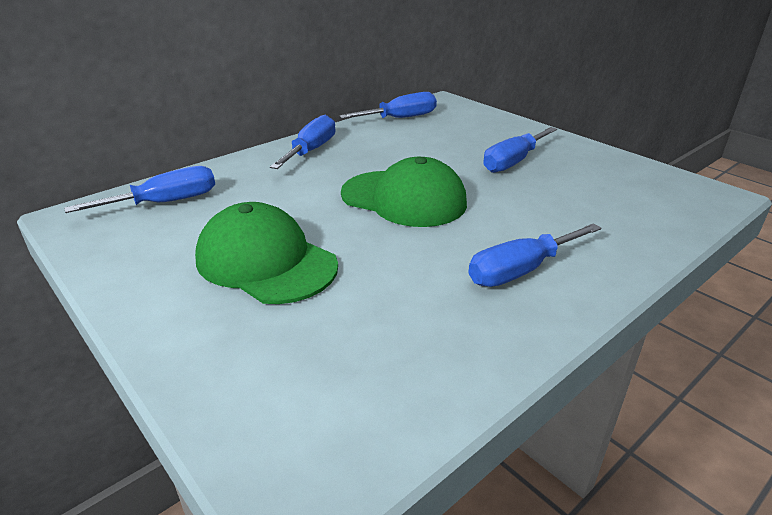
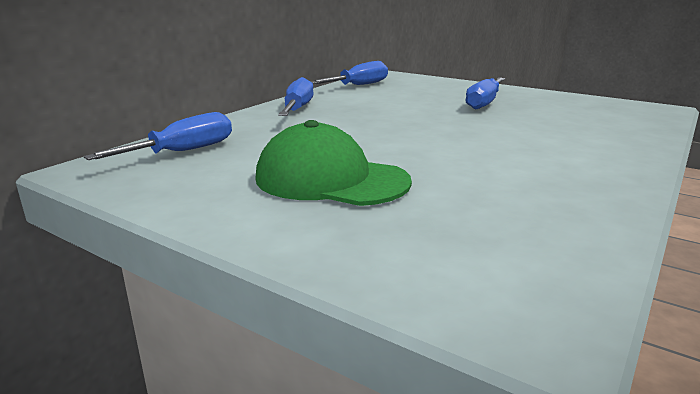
camera: 15 degrees left, 10 degrees down
green cap [341,157,467,227] -> none
blue screwdriver [468,223,601,287] -> none

